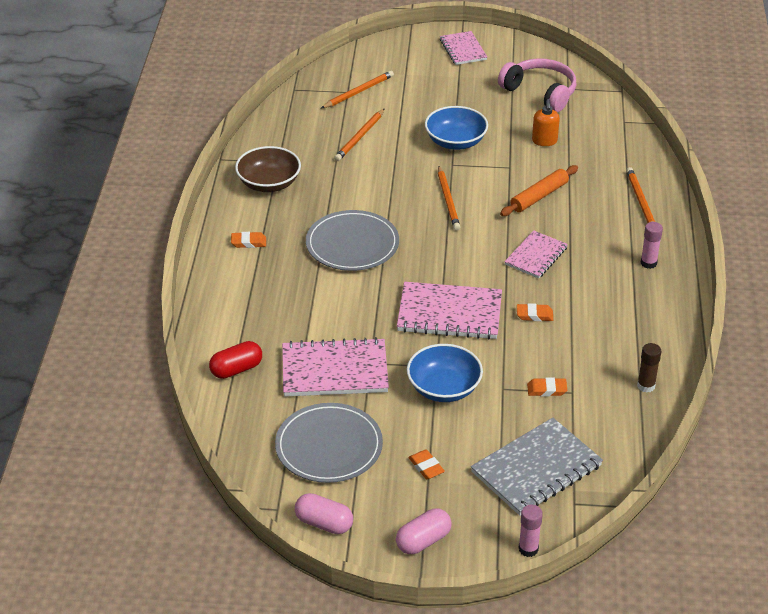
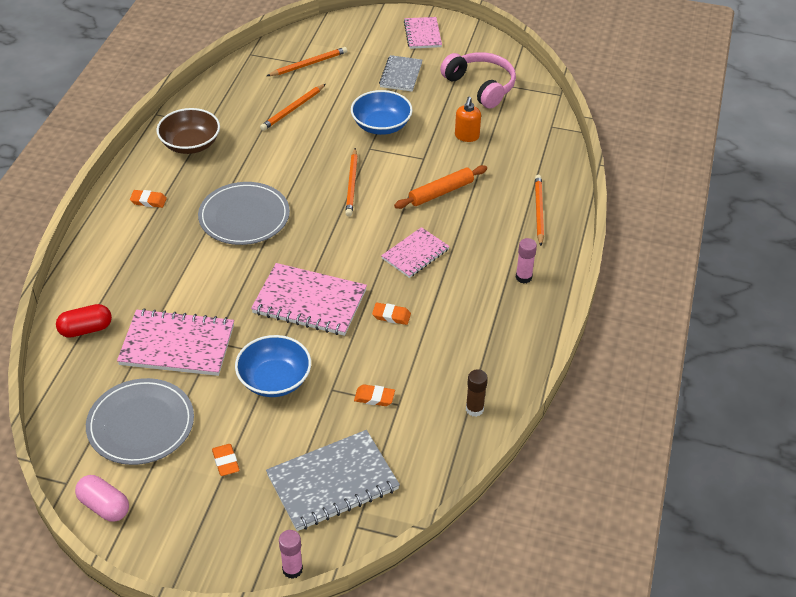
camera: 10 degrees right, 5 degrees up
pink capsule [396,508,452,554] -> none
none -> grey notebook [379,55,422,92]

